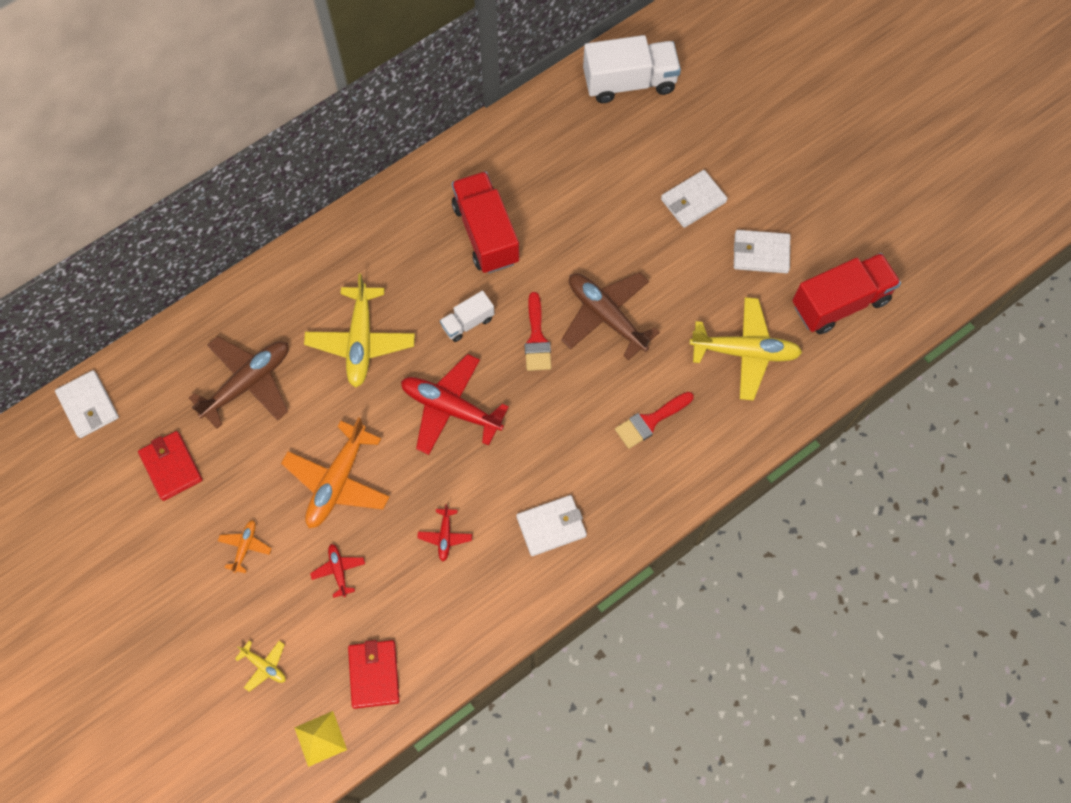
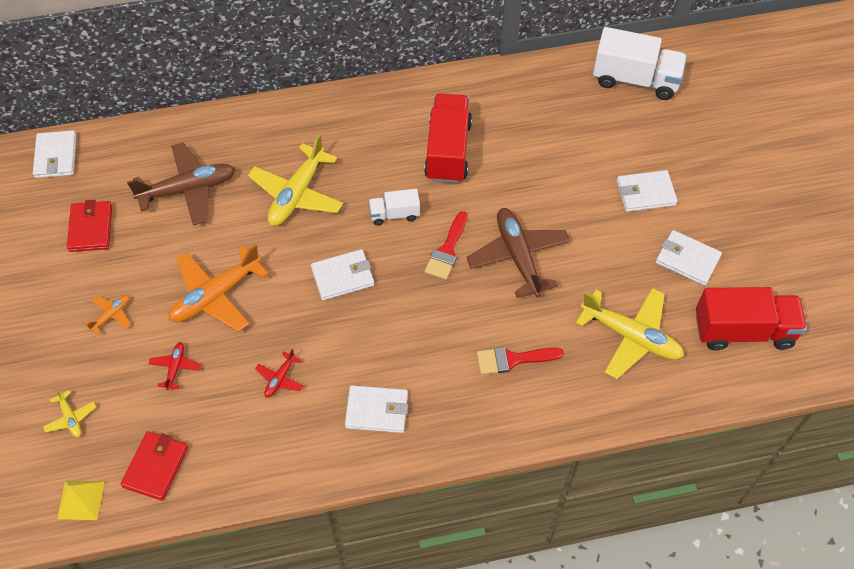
camera: 25 degrees right, 10 degrees down
red plane [401,354,509,455] -> white wallet [311,249,374,300]

